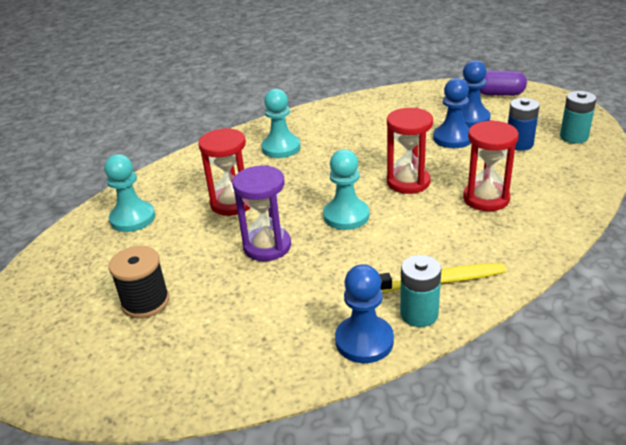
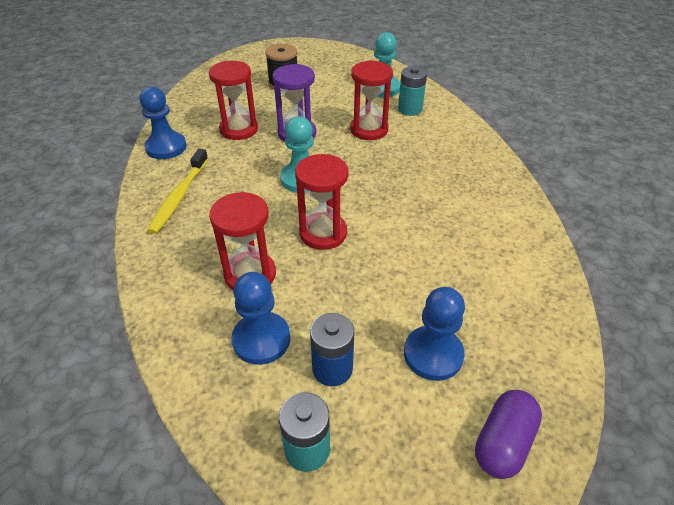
camera: 110 degrees right, 10 degrees up
turquoise pawn [261,89,301,158] -> none
turquoise battery [400,255,441,327] -> turquoise battery moved to [398,66,427,116]
blue pawn [433,78,471,148] -> blue pawn moved to [231,272,290,365]
none -> red hourglass [209,61,258,140]

